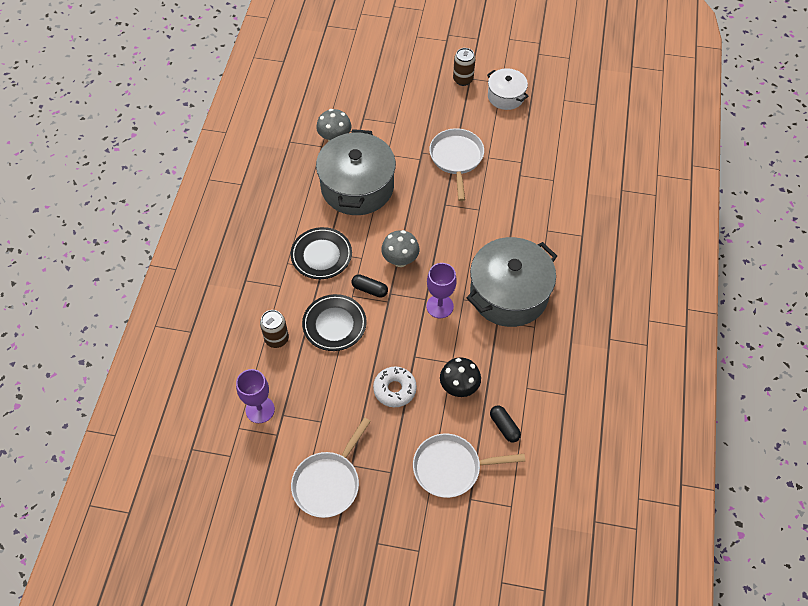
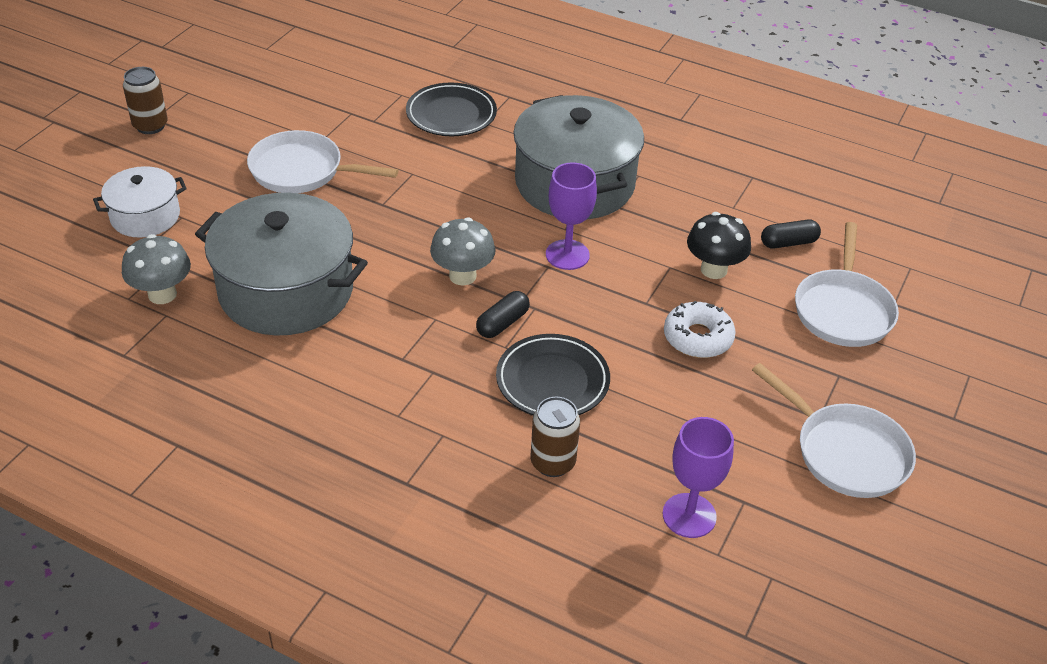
camera: 75 degrees left, 15 degrees down
black plate [290,227,352,279] -> black plate moved to [406,83,497,136]
white pot [487,68,529,110] -> white pot moved to [93,166,187,237]

